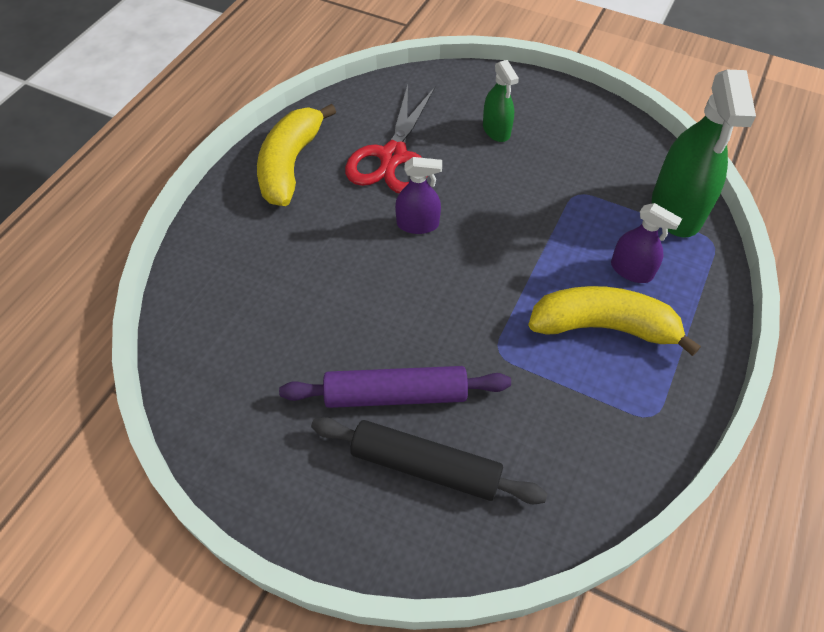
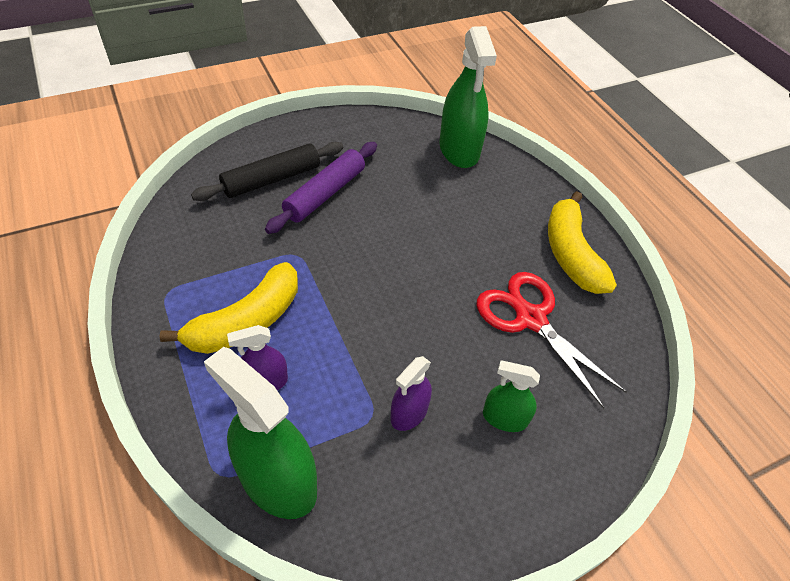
camera: 125 degrees right, 5 degrees down
yellow banana [257,104,336,206] -> yellow banana turned 150 degrees counterclockwise [548,191,617,294]
purple spray bottle [395,157,442,234] -> purple spray bottle moved to [390,356,432,431]
none -> green spray bottle [439,26,497,168]

